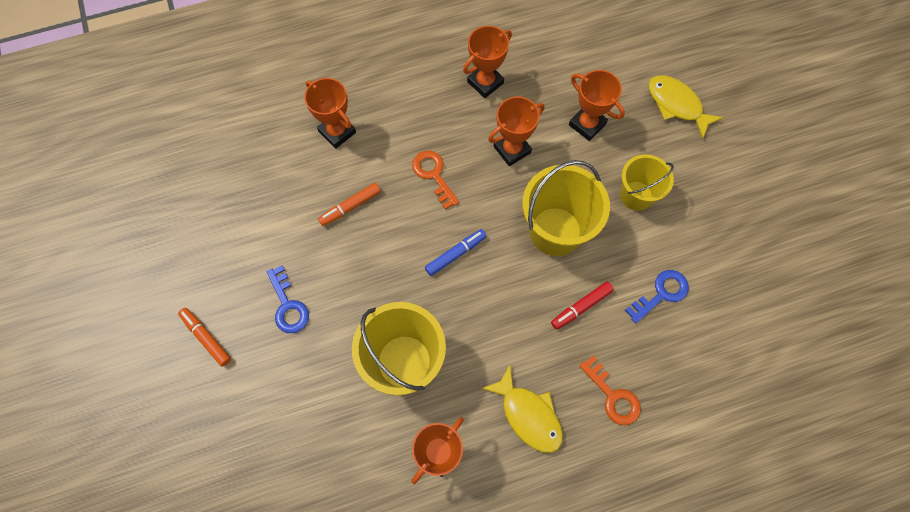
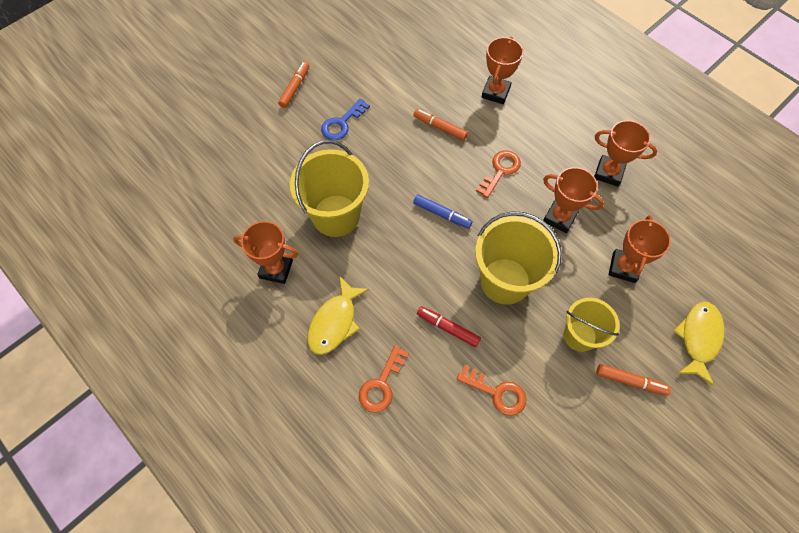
camera: 65 degrees right, 5 degrees down
blue key [625,270,689,323] -> orange key [457,365,527,416]
none -> orange marker [596,364,671,396]

